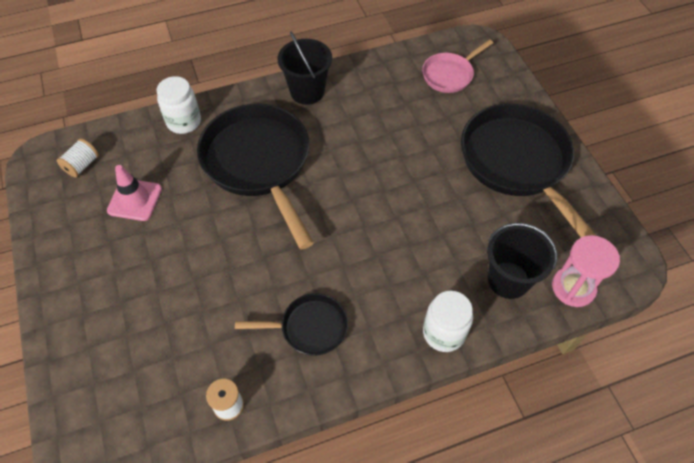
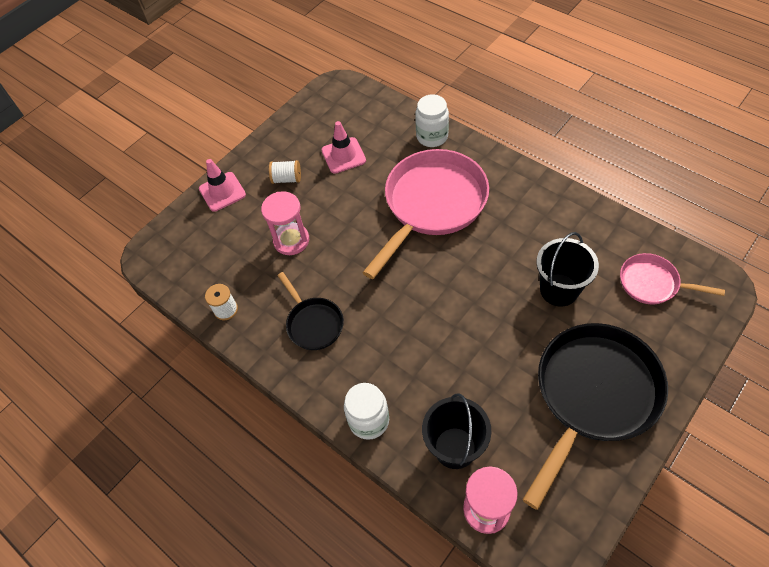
camera: 65 degrees right, 0 degrees up
white spool [57,138,99,178] -> white spool moved to [269,160,301,184]
black pan [197,104,314,250] -> pink pan [362,149,489,279]
black bucket [278,31,332,105] -> black bucket moved to [536,232,599,307]
none -> pink traffic cone [199,159,246,212]
none -> pink hourglass [261,191,309,255]

